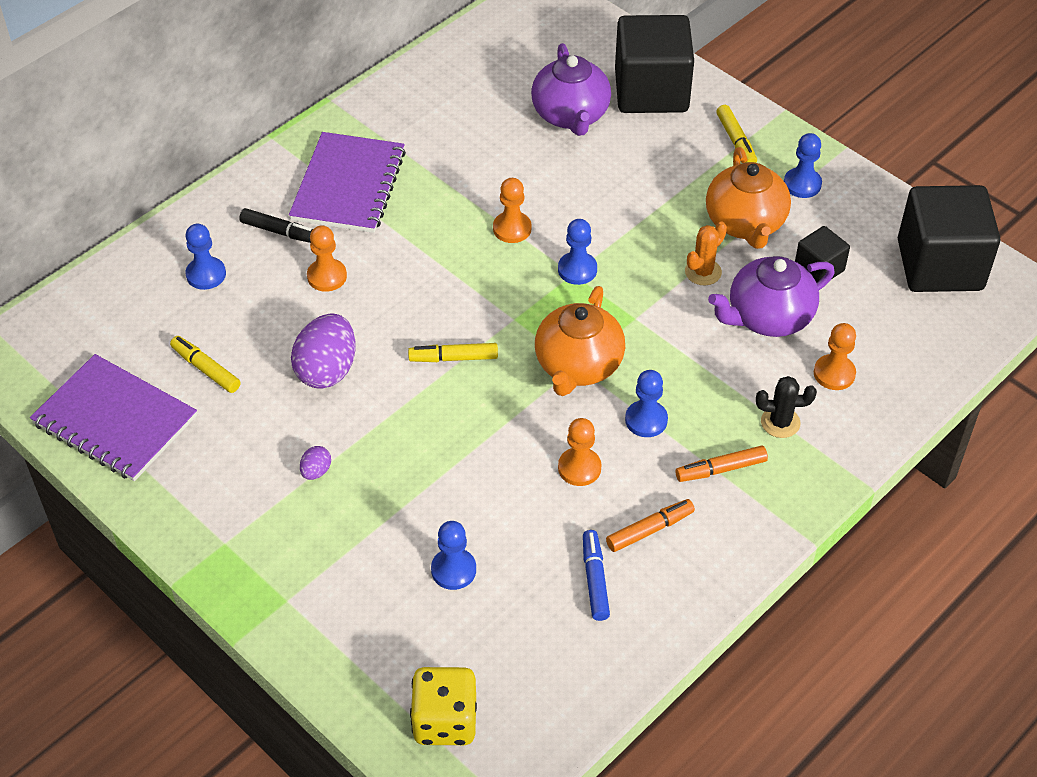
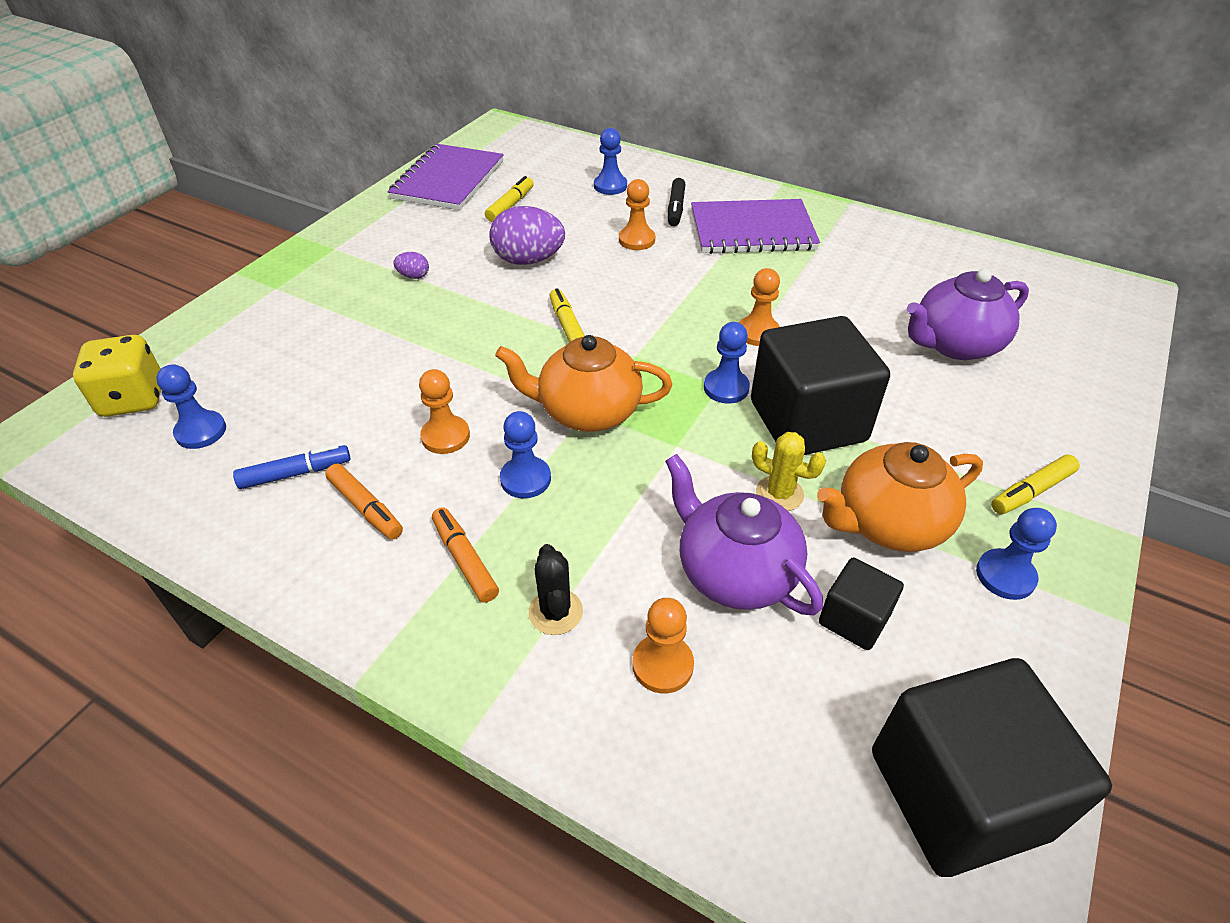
camera: 75 degrees right, 5 degrees down
blue pawn [431,521,476,590] -> blue pawn moved to [156,364,226,449]
black cube [615,15,694,113] -> black cube moved to [751,316,890,455]
orange cactus [685,222,727,285] -> yellow cactus [752,432,826,511]

